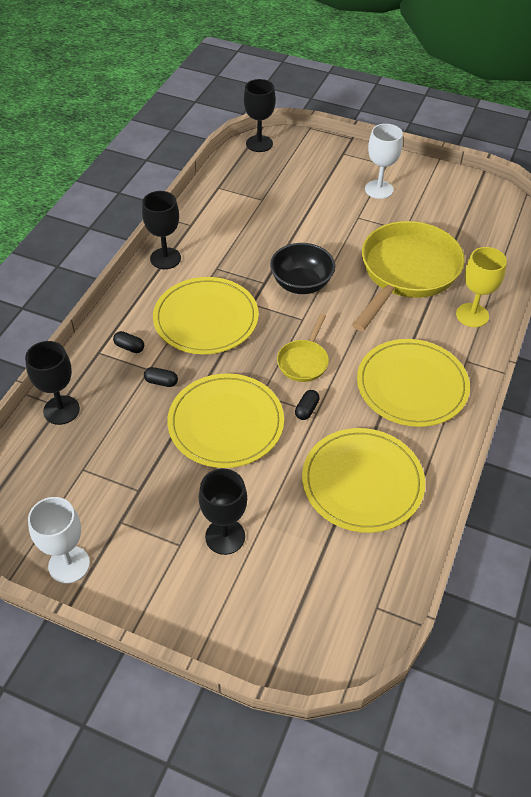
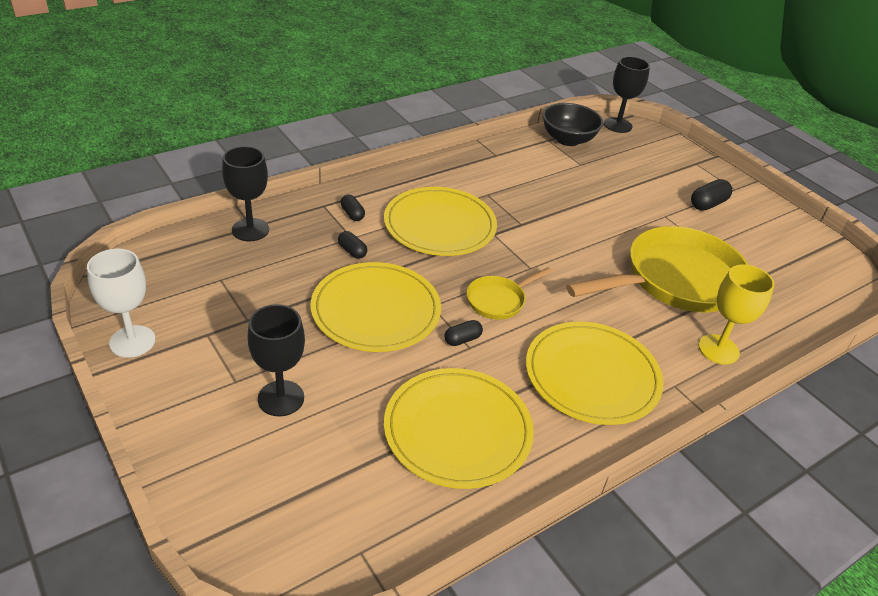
camera: 30 degrees right, 10 degrees down
black goblet [142,191,181,269] -> none
black bowl [270,243,335,294] -> black bowl moved to [543,103,603,146]
white goblet [365,124,403,199] -> black capsule [691,179,732,211]

